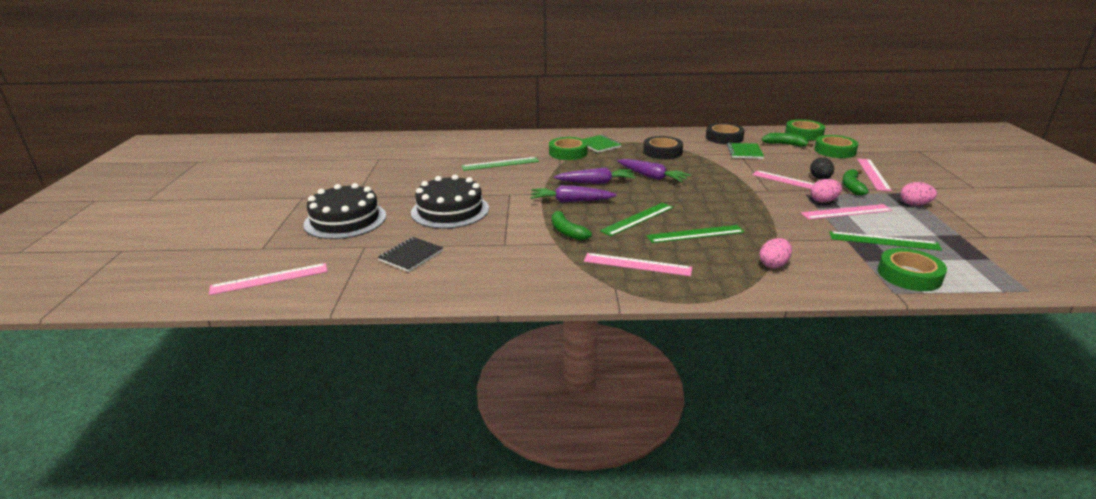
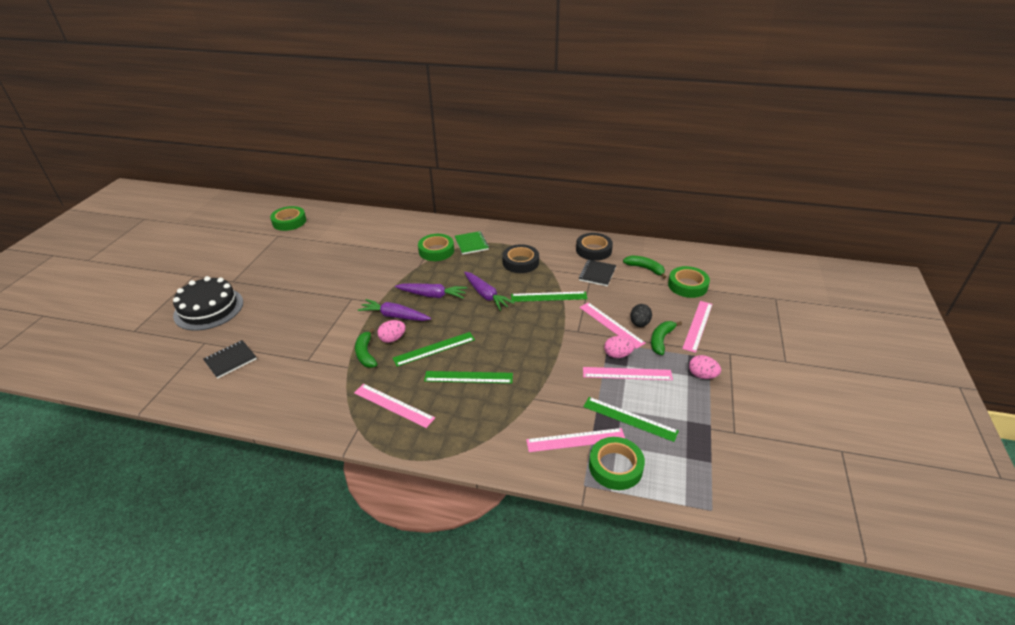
camera: 15 degrees right, 10 degrees up
pink ruler [209,263,328,295] -> pink ruler moved to [526,428,625,452]
black cake [411,175,489,229] -> none
green ruler [462,157,539,171] -> green ruler moved to [511,291,587,302]
green notebook [727,143,764,159] -> black notebook [579,260,616,286]
pink egg [760,238,792,268] -> pink egg moved to [377,320,406,343]
green tape [785,119,825,140] -> green tape moved to [270,206,306,231]

